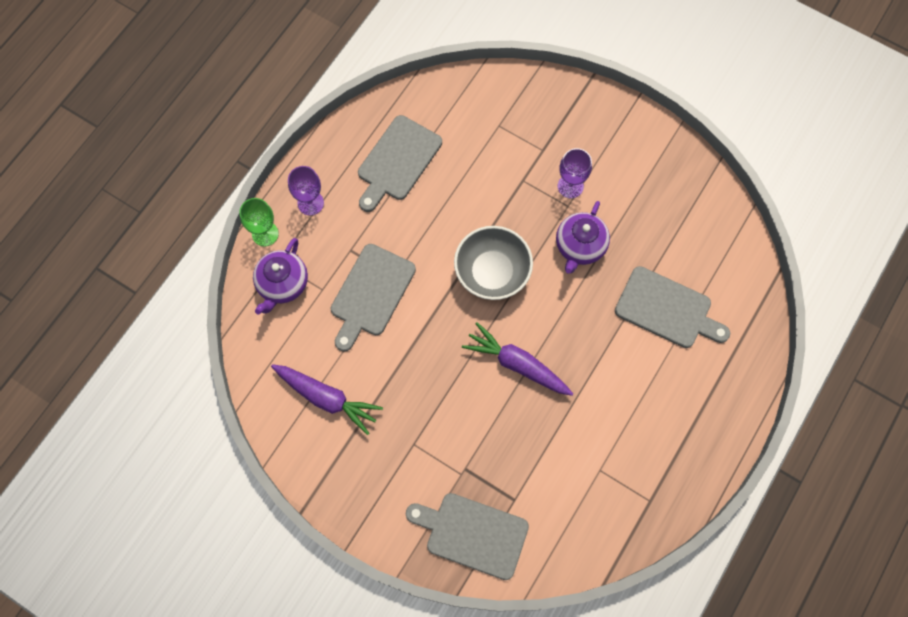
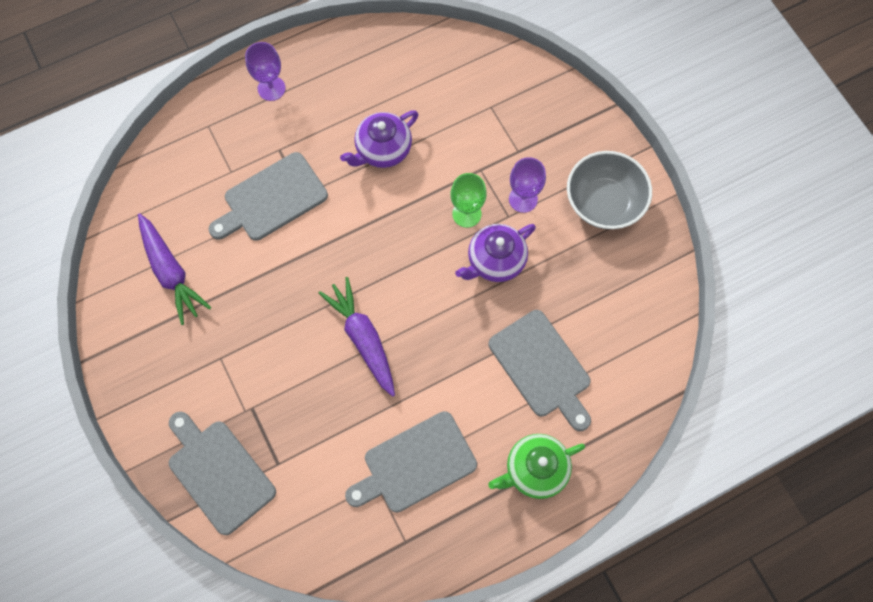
camera: 30 degrees right, 0 degrees up
green goblet [239,198,279,247] -> green goblet moved to [450,173,487,228]
purple teapot [253,238,308,315] -> purple teapot moved to [340,110,418,168]
grey cutting board [358,115,442,212] -> grey cutting board moved to [345,411,477,513]
grey bowl [454,226,533,300] -> grey bowl moved to [567,151,652,229]
none -> green teapot [488,434,585,499]

